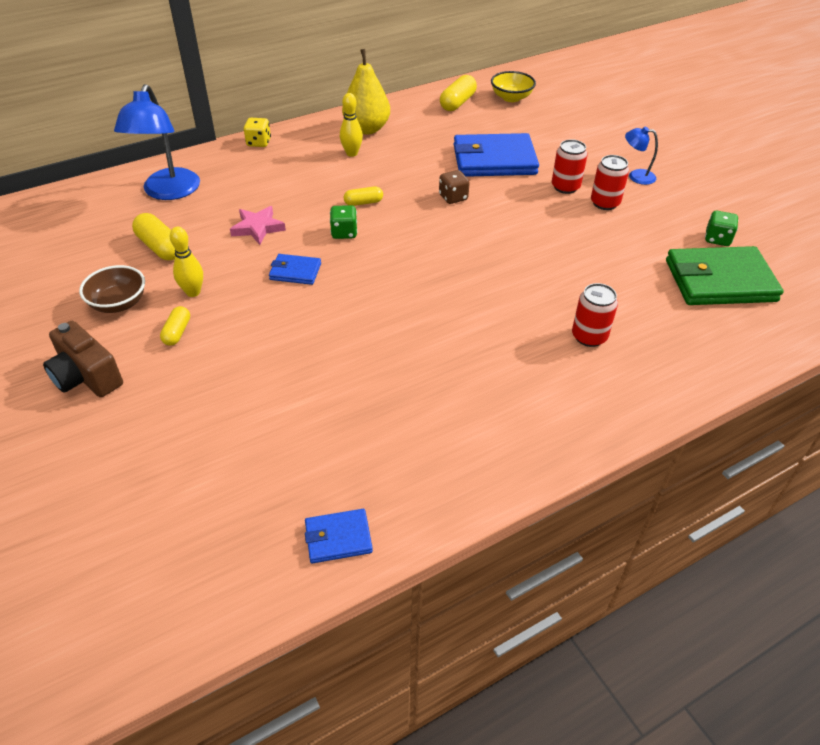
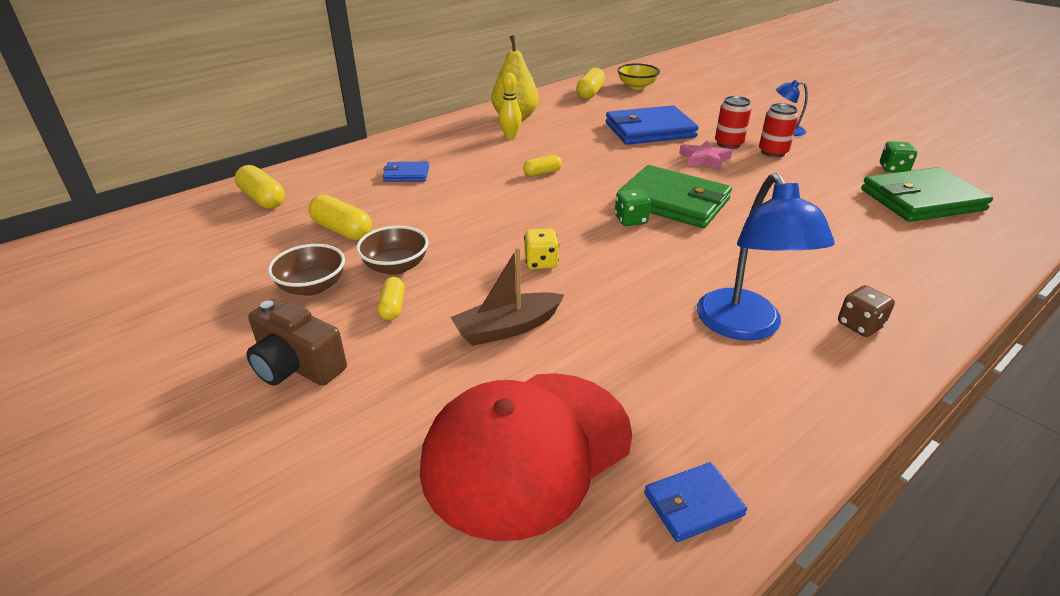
camera: 10 degrees left, 10 degrees down
blue lamp [114,84,200,200] -> blue lamp moved to [697,173,835,340]
yellow bowling pin [170,227,203,297] -> brown bowl [356,226,429,275]
pink star [230,206,286,245] -> pink star moved to [679,141,732,170]
yellow dice [244,118,271,147] -> yellow dice moved to [524,228,559,269]
blue wallet [269,254,321,285] -> blue wallet moved to [383,162,429,182]
green dice [330,205,357,239] -> green dice moved to [615,189,651,226]
brown dice [439,170,470,204] -> brown dice moved to [838,285,895,337]
red can [572,283,618,347] -> none
none -> yellow capsule [235,165,285,209]
none -> red cap [420,373,632,541]
none -> brown boat [450,247,564,346]
none -> green wallet [618,165,732,228]

